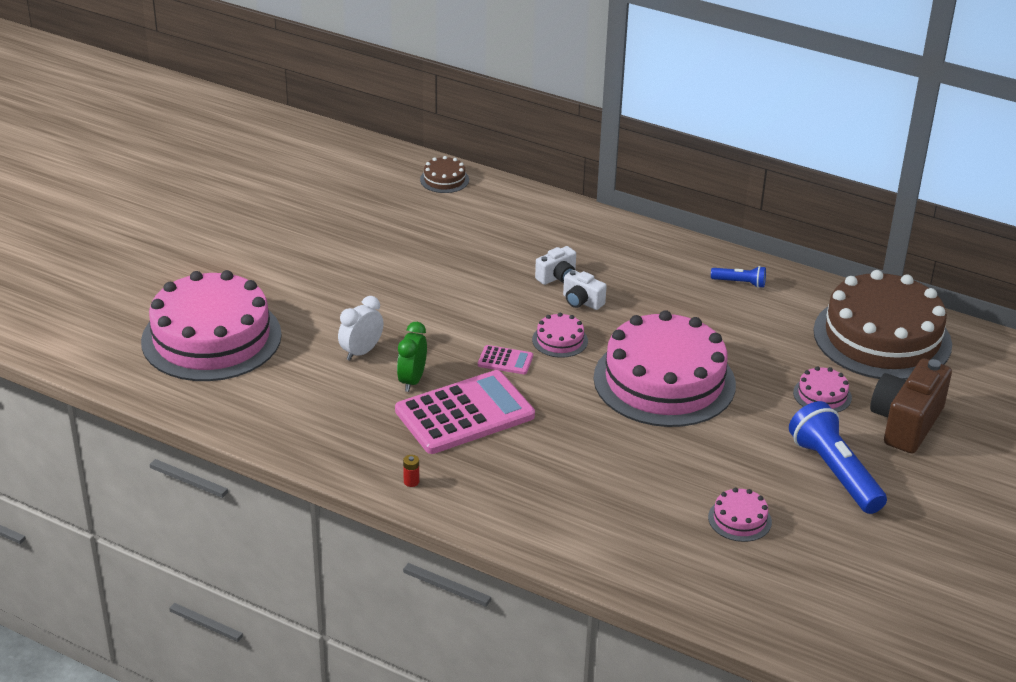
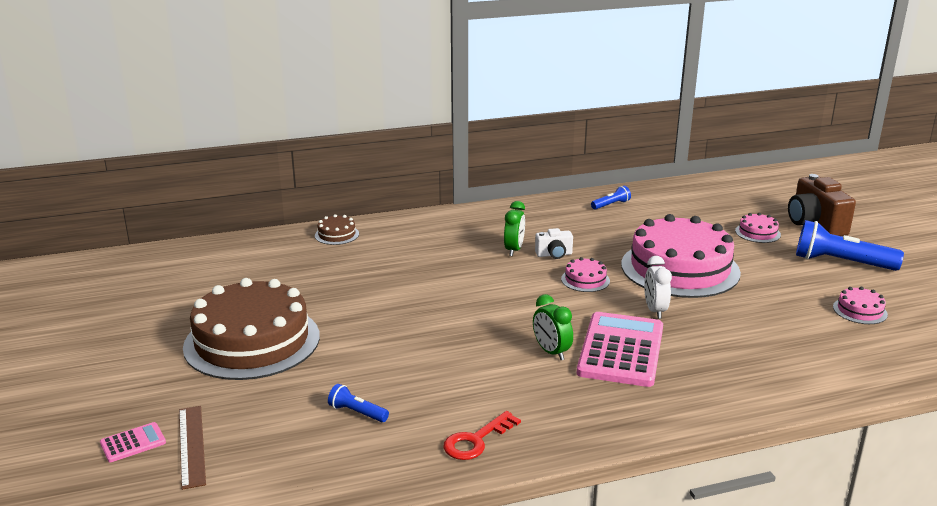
camera: 45 degrees left, 10 degrees down
pink cake [141,270,282,381] -> blue flashlight [328,384,389,422]
white clock [338,296,383,361] -> white clock moved to [644,256,672,319]
red battery [403,455,419,487] -> none
pink calculator [478,345,533,374] -> pink calculator moved to [100,422,166,462]
white camera [535,246,576,285] -> green clock [504,201,525,256]
brown cake [813,270,952,380] -> brown cake moved to [183,278,320,380]
none -> brown ruler [179,406,206,490]
none -> red key [443,411,521,460]

